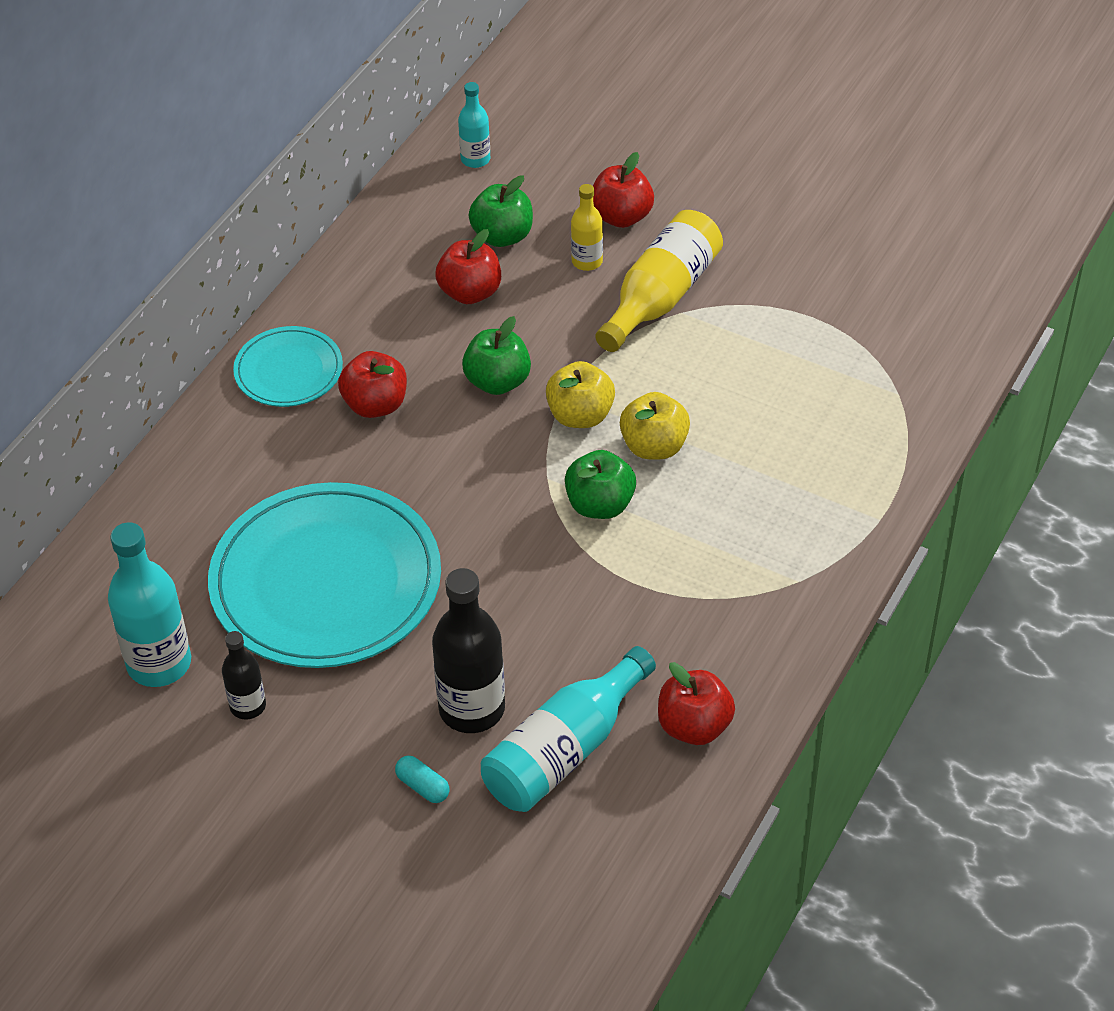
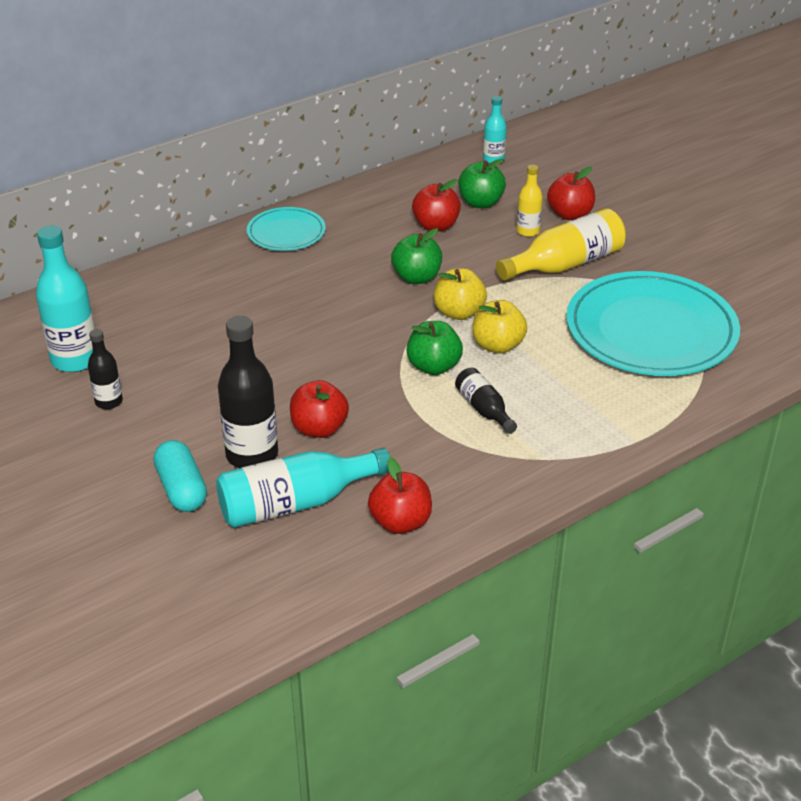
camera: 25 degrees right, 10 degrees down
turquoise plate [208,482,441,668] -> turquoise plate moved to [566,271,740,376]
red apple [338,351,407,418] -> red apple moved to [290,380,349,438]
turquoise capsule [395,756,449,803] -> turquoise capsule [154,440,207,512], size x1.78
none -> black bottle [455,368,517,434]

